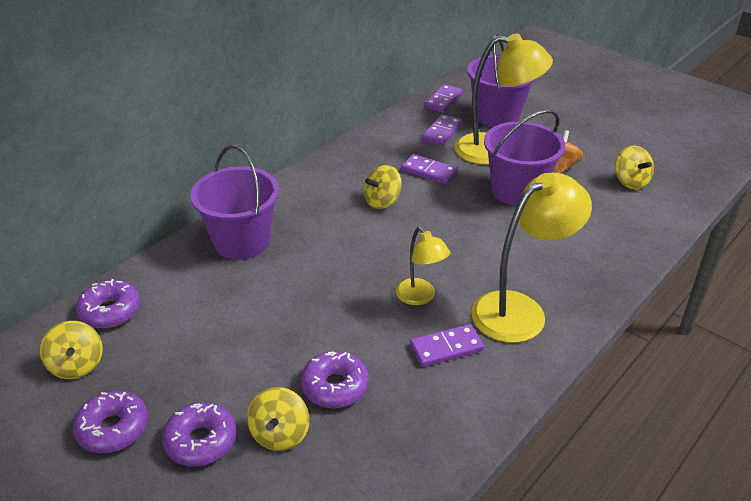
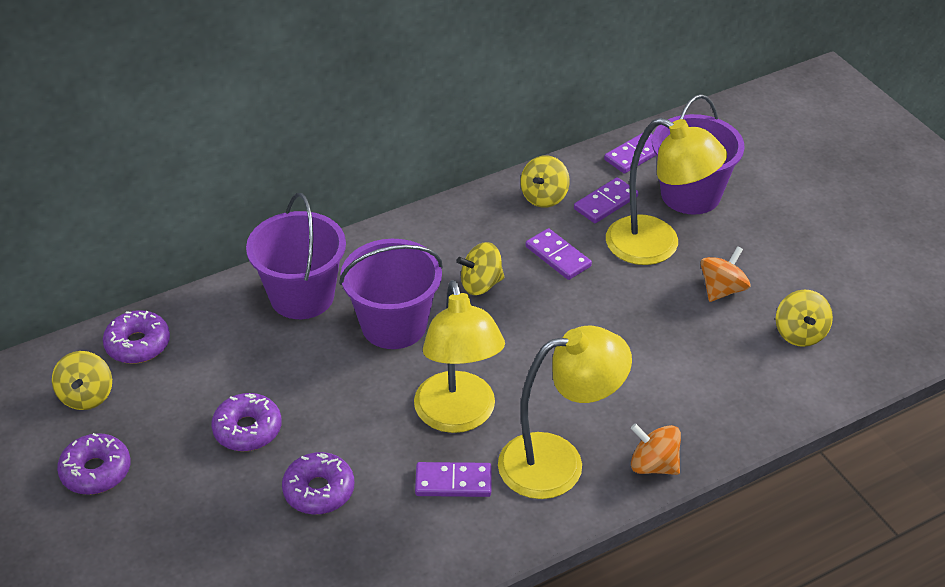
camera: 20 degrees right, 5 degrees up
purple donut [162,402,237,467] -> purple donut moved to [211,393,282,451]
yellow spinning top [247,387,309,451] -> yellow spinning top moved to [520,155,570,208]
yellow lamp [396,227,450,305] -> yellow lamp [414,280,505,433], size x1.80
purple bucket [484,110,565,206] -> purple bucket moved to [339,239,443,349]
none -> orange spinning top [631,423,681,475]

